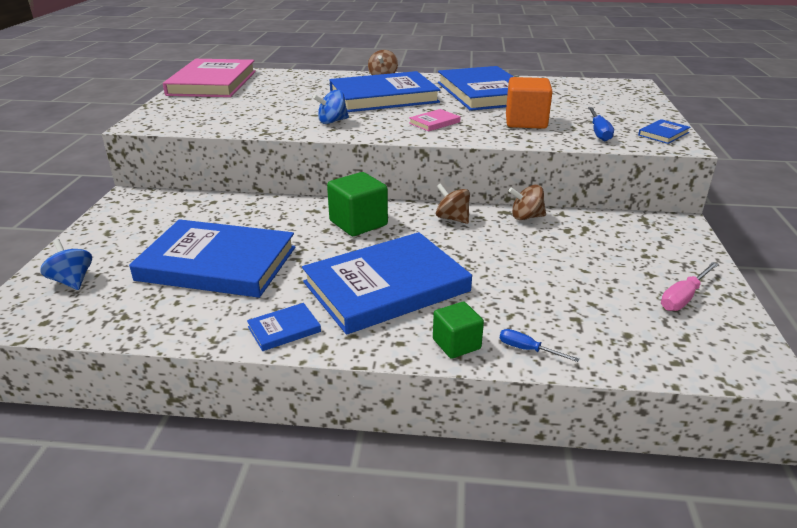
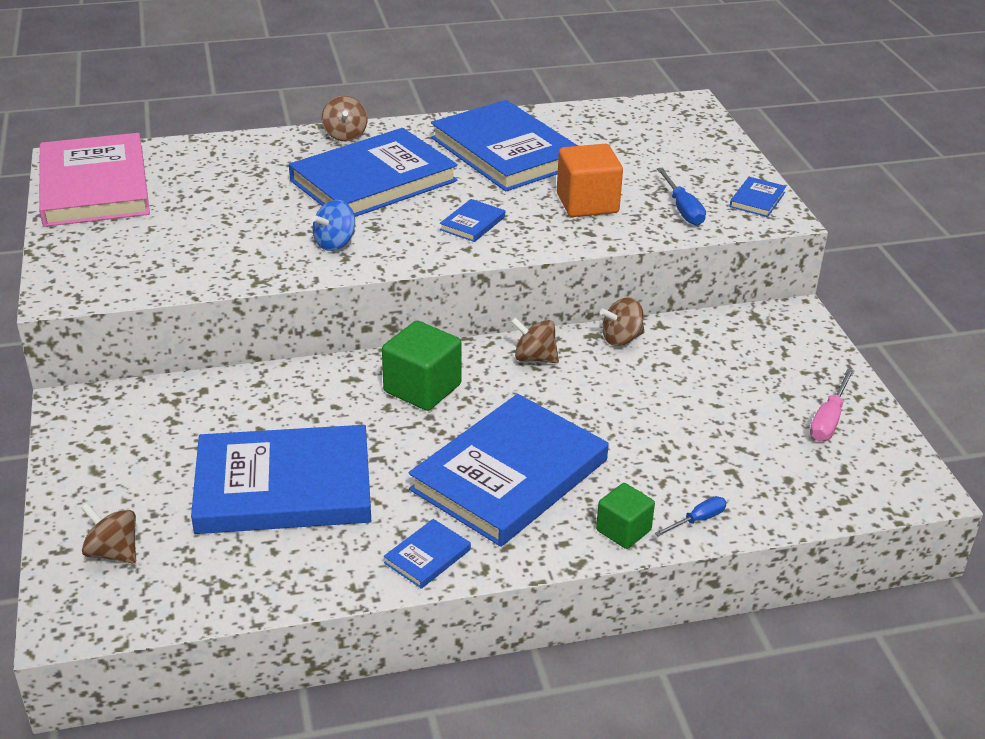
camera: 20 degrees left, 5 degrees up
blue spinning top [40,239,92,290] -> brown spinning top [81,503,136,563]
pink book [409,109,460,132] -> blue book [440,199,505,242]
blue screwdriver [500,329,580,362] -> blue screwdriver turned 135 degrees clockwise [655,496,727,536]

